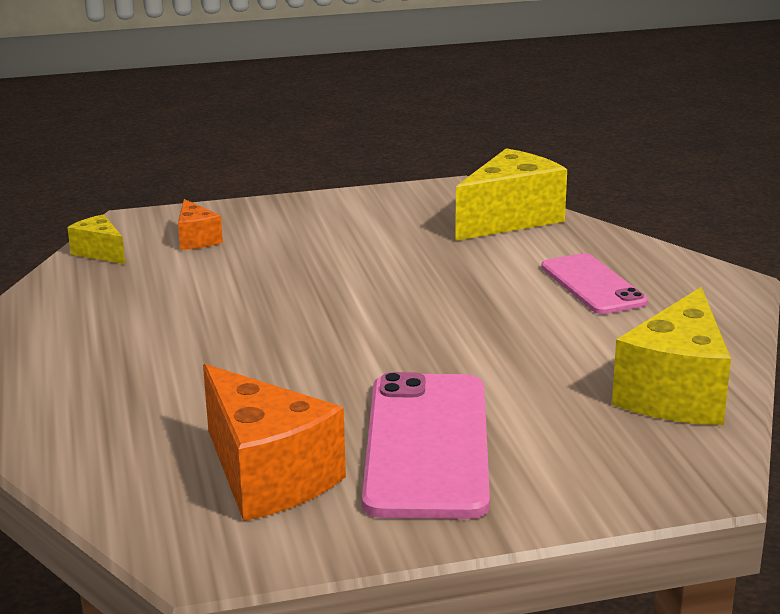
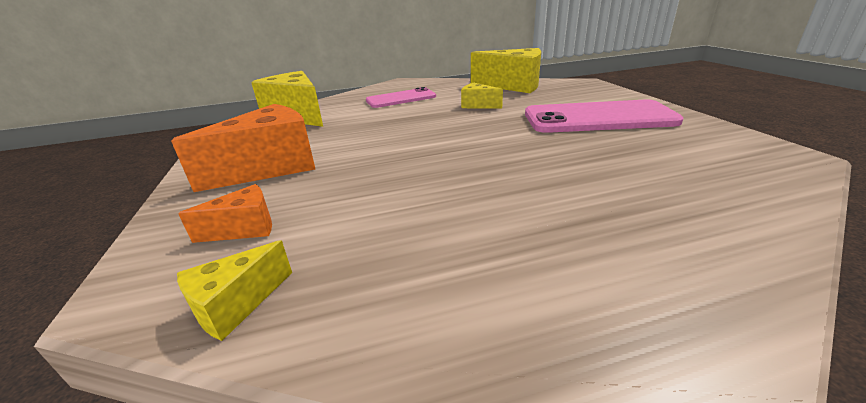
camera: 90 degrees left, 5 degrees up
orange cheese [203,364,346,521] -> orange cheese moved to [171,104,315,192]
none -> yellow cheese [461,83,503,109]

